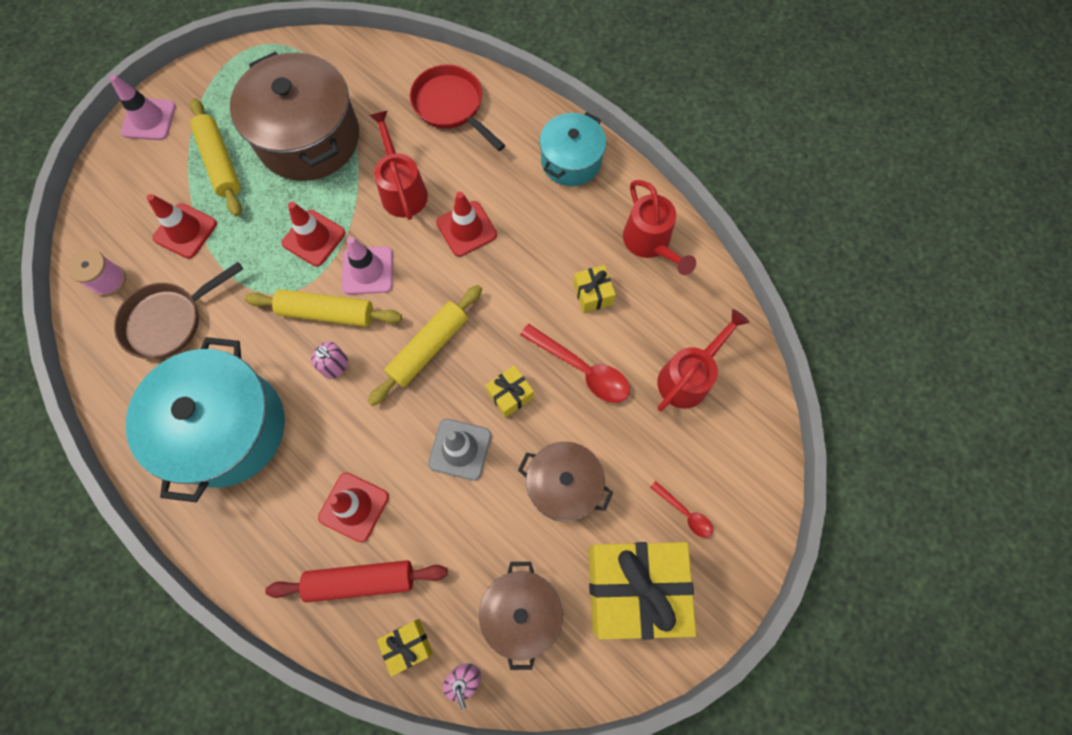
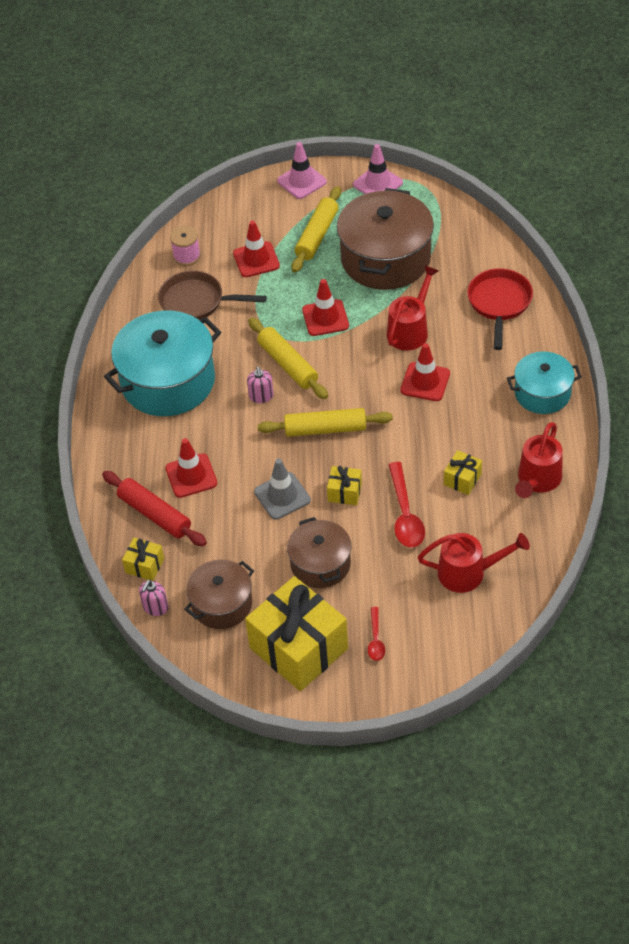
camera: 50 degrees right, 20 degrees down
pink traffic cone [342,237,393,294] -> pink traffic cone moved to [353,144,403,194]

